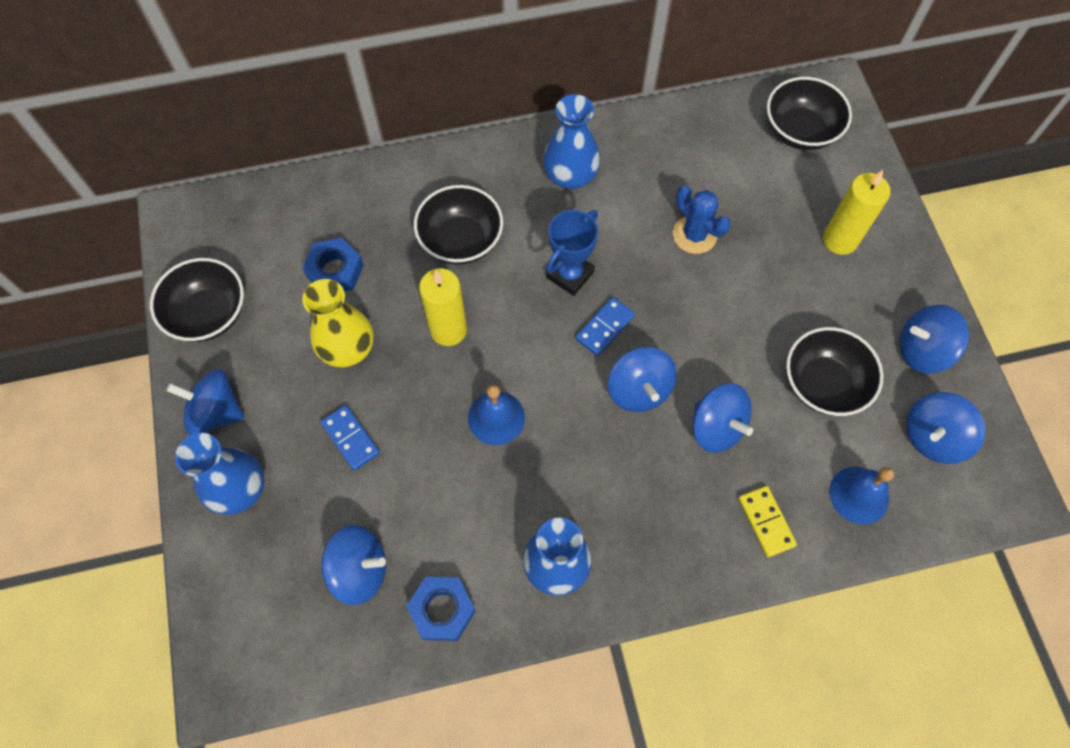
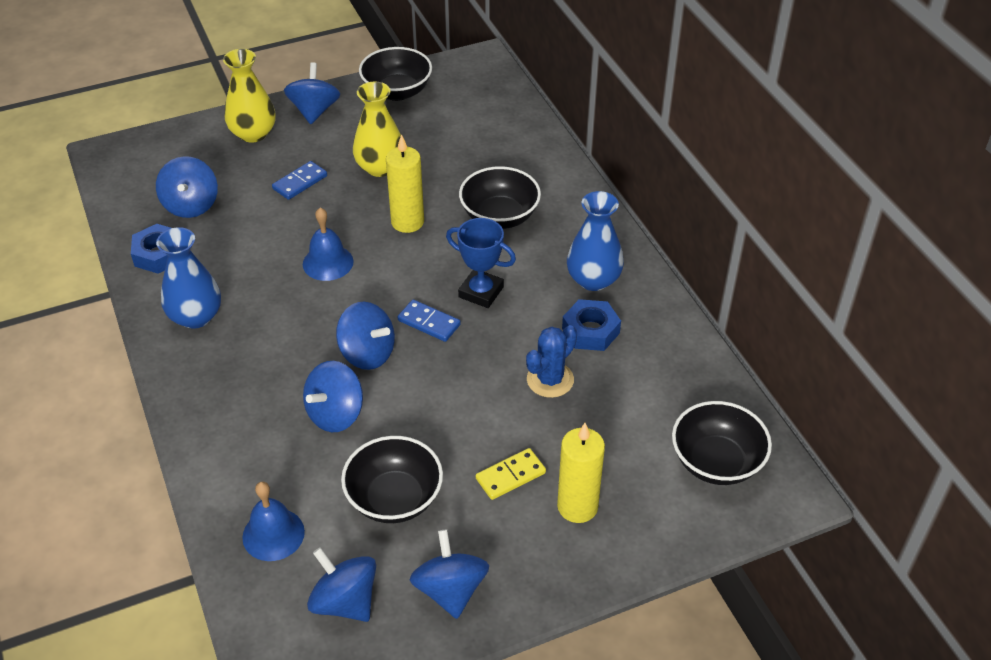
camera: 80 degrees right, 20 degrees down
blue vase [175,433,264,515] -> yellow vase [223,49,276,143]
blue nut [302,238,364,292] -> blue nut moved to [562,299,621,351]
blue spinning top [608,347,677,412] -> blue spinning top turned 120 degrees counterclockwise [336,302,395,370]
yellow domino [739,486,797,557] -> yellow domino moved to [476,448,546,500]

